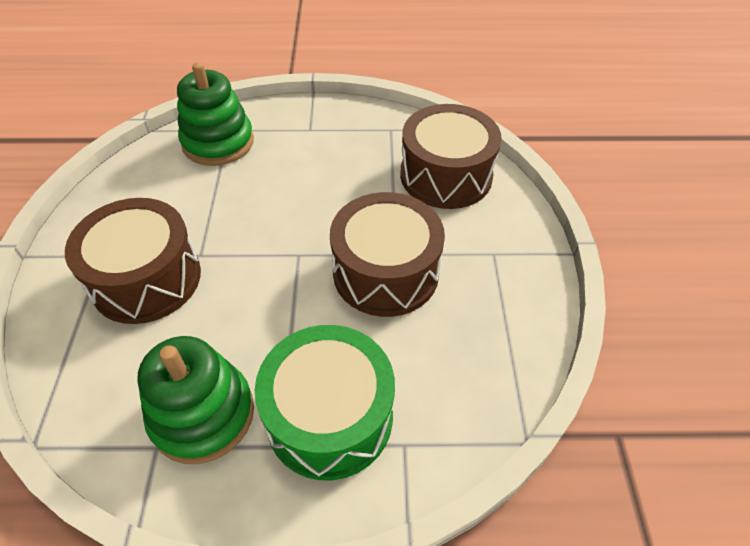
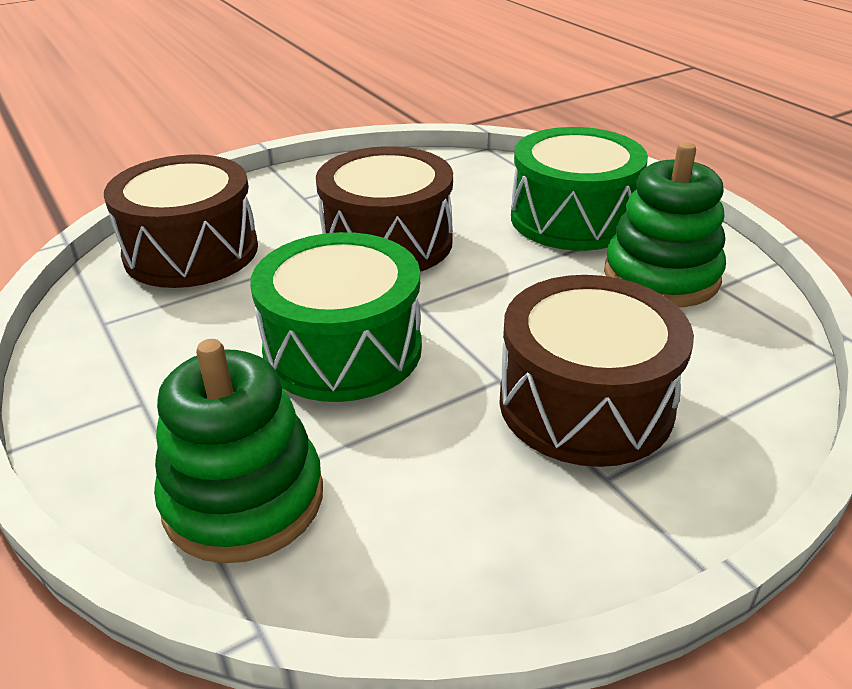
camera: 120 degrees left, 15 degrees down
none -> green drum [250,232,422,402]

